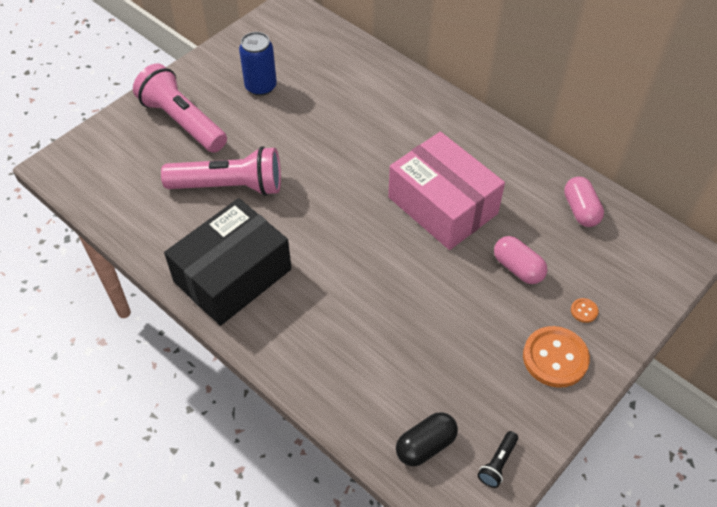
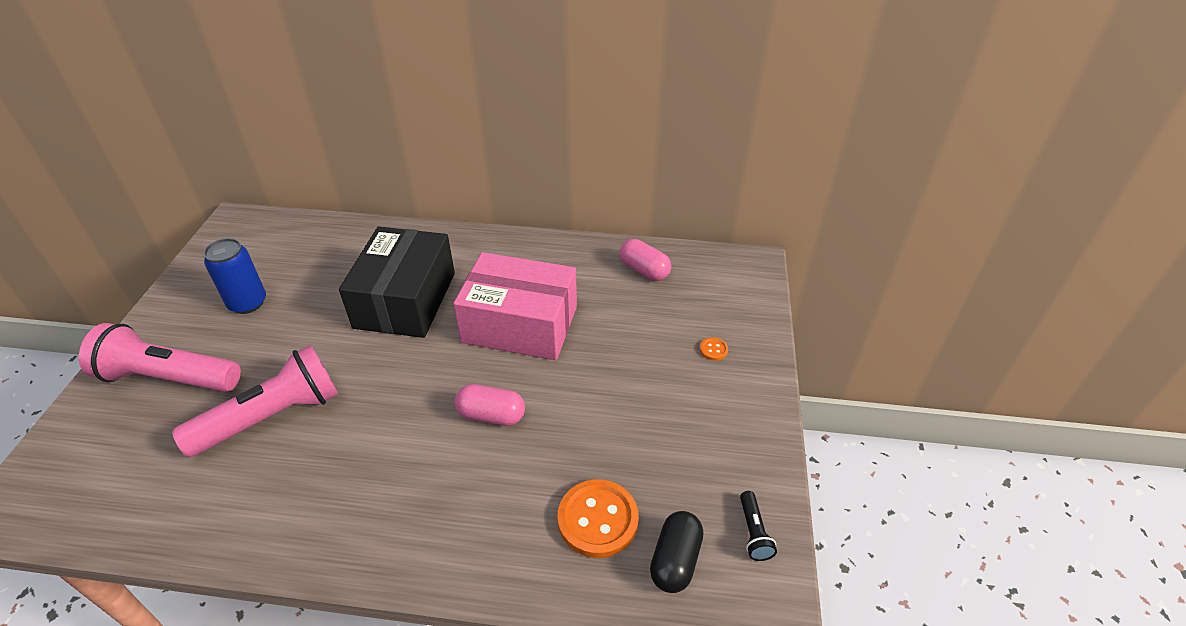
camera: 35 degrees left, 10 degrees down
black box [164,198,291,326] -> black box moved to [339,227,455,338]
pink capsule [494,236,547,284] -> pink capsule moved to [455,384,525,426]
orange button [523,326,590,388] -> orange button moved to [557,480,639,558]

